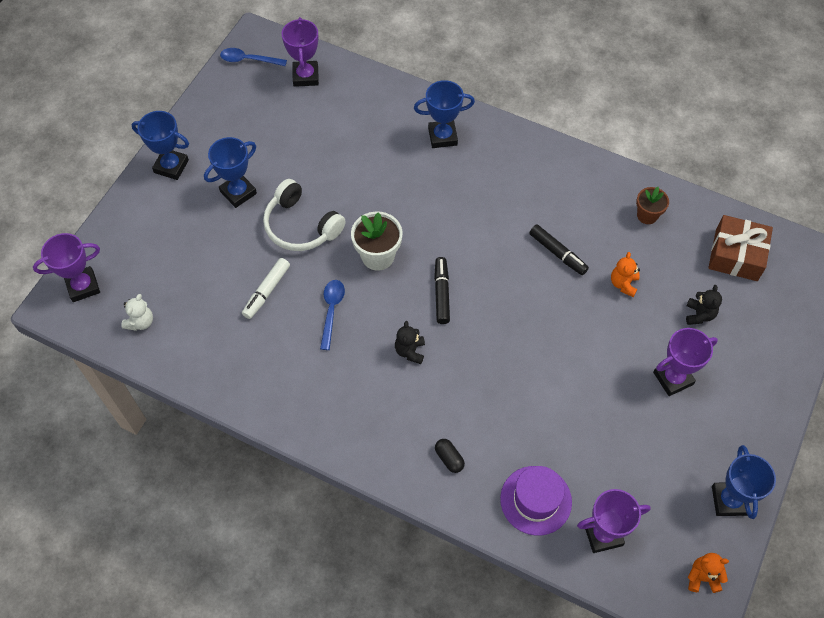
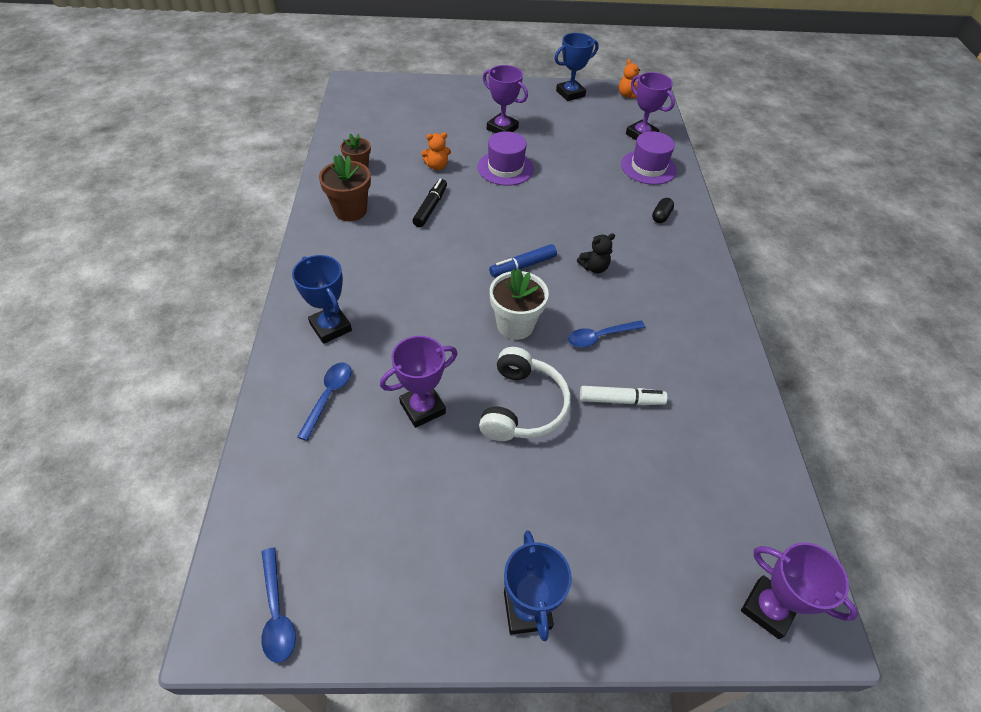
camera: 120 degrees left, 10 degrees down
white teddy bear [121,294,153,331] -> none
blue trophy [204,137,257,208] -> none
purple trophy [282,17,319,87] -> purple trophy moved to [380,336,457,428]
black marker [434,257,450,324] -> blue marker [489,244,557,277]
black teddy bear [686,285,722,325] -> none
brown gift [708,215,773,281] -> none
none -> blue spoon [297,362,351,441]
none -> brown flower pot [319,155,371,221]
none -> purple hat [478,131,534,186]

